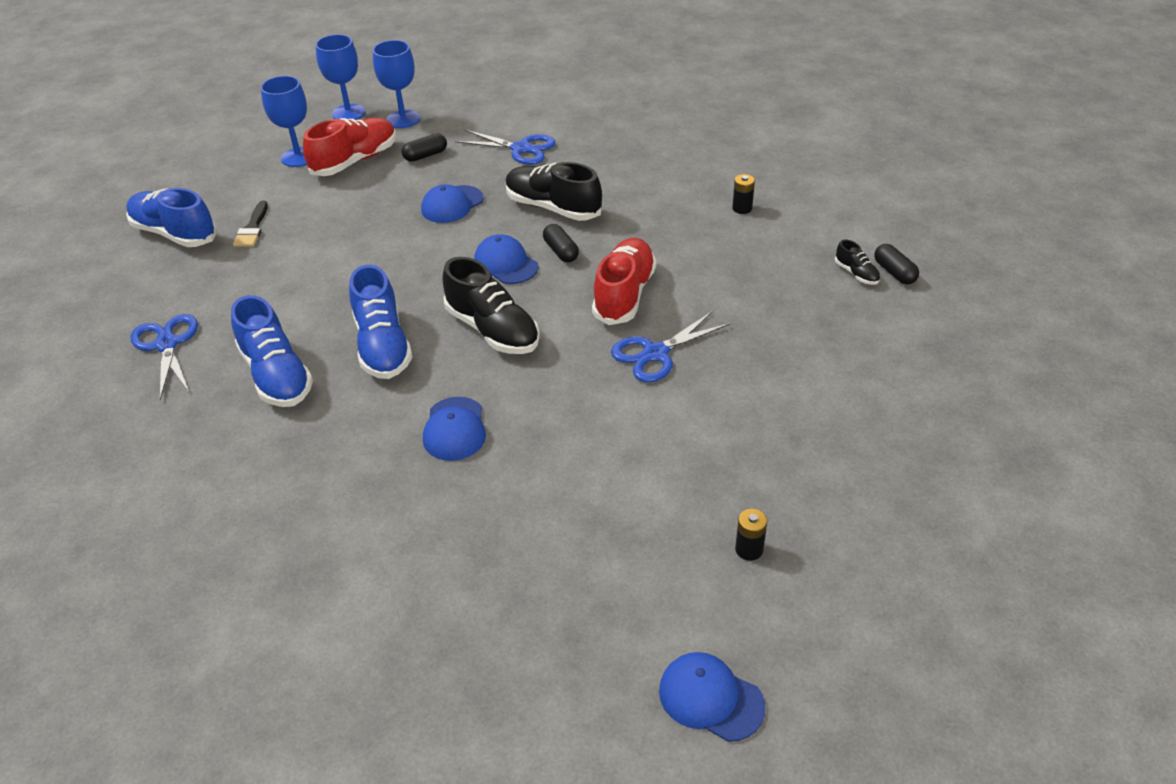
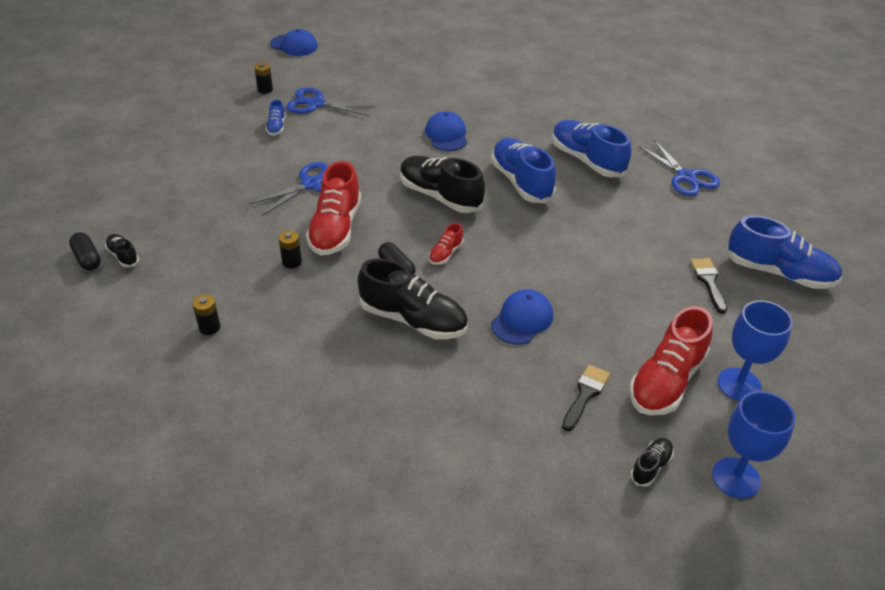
camera: 170 degrees right, 0 degrees up
blue goblet [373,40,420,128] -> black shoe [630,438,674,487]
black capsule [402,134,447,162] -> black brush [562,365,610,431]
blue scissors [455,130,556,165] -> blue scissors moved to [286,88,375,116]
blue cap [474,234,538,284] -> red shoe [429,223,464,265]
none -> blue shoe [266,100,286,136]
none -> black battery [279,230,302,268]

